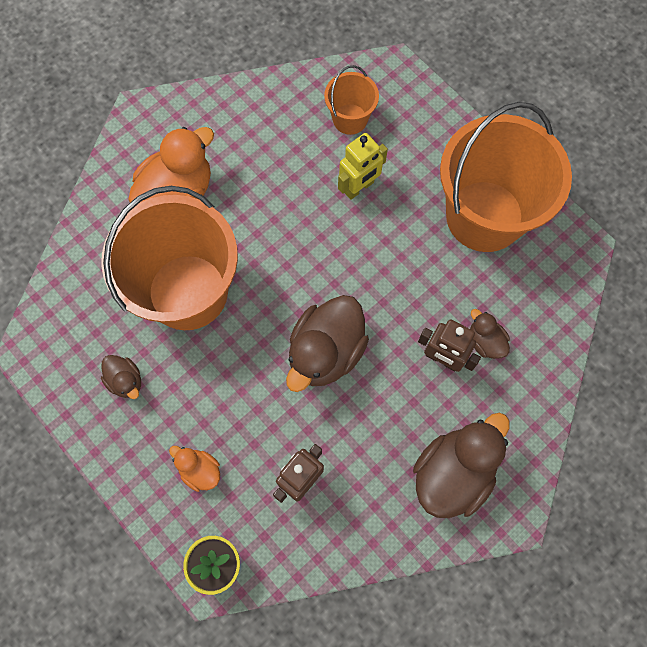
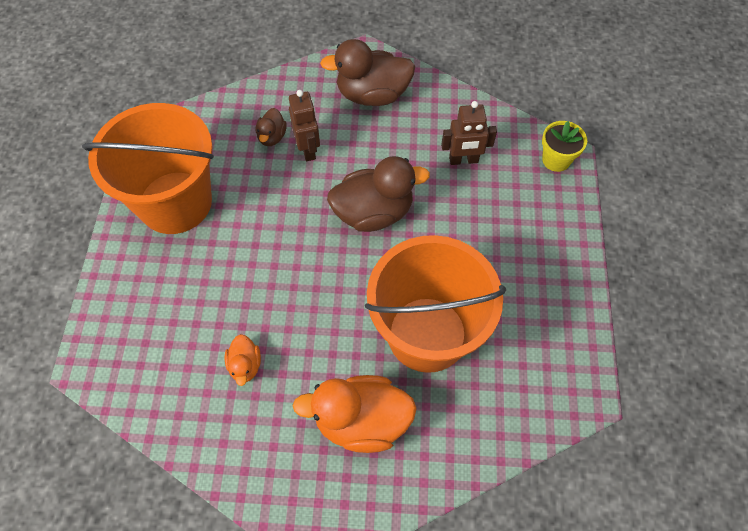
camera: 135 degrees left, 10 degrees down
brown duck [101,355,141,399] -> none
orange duck [169,446,220,492] -> orange duck moved to [225,334,261,386]
orange bucket [324,65,379,135] -> none
yellow robot [338,133,388,200] -> none

